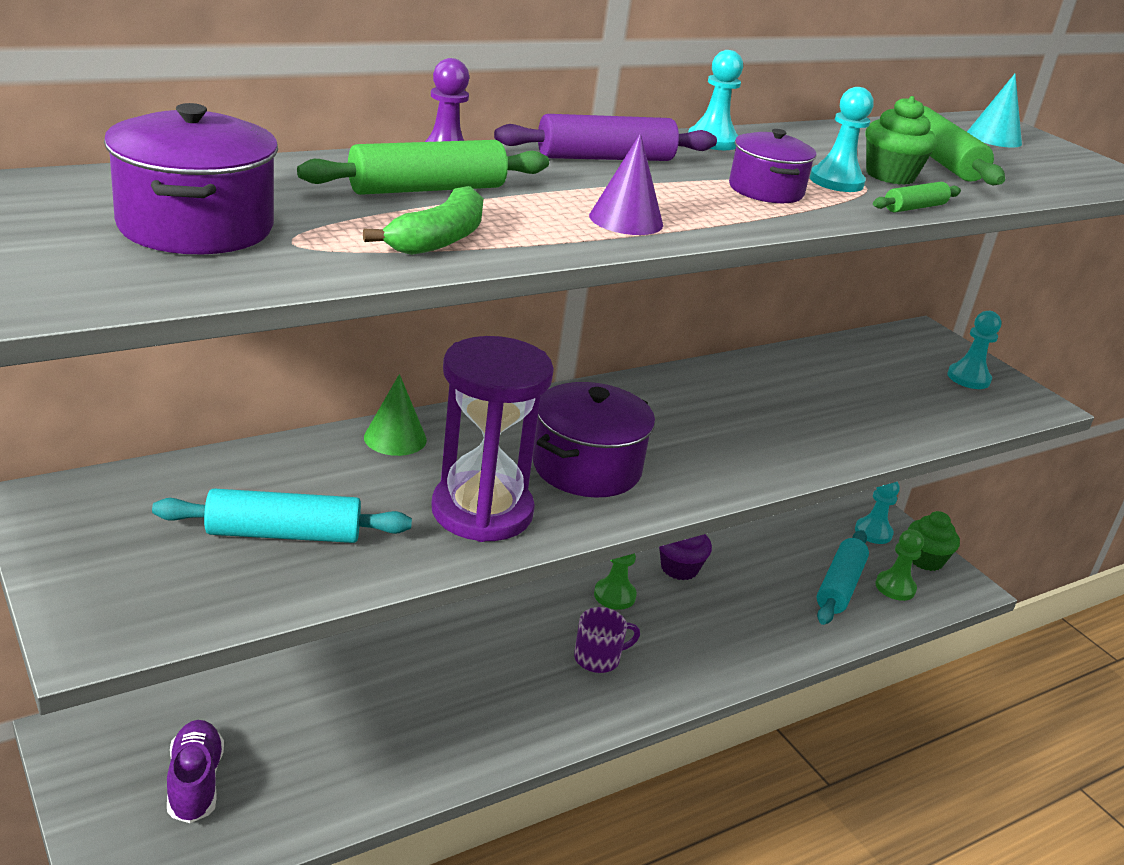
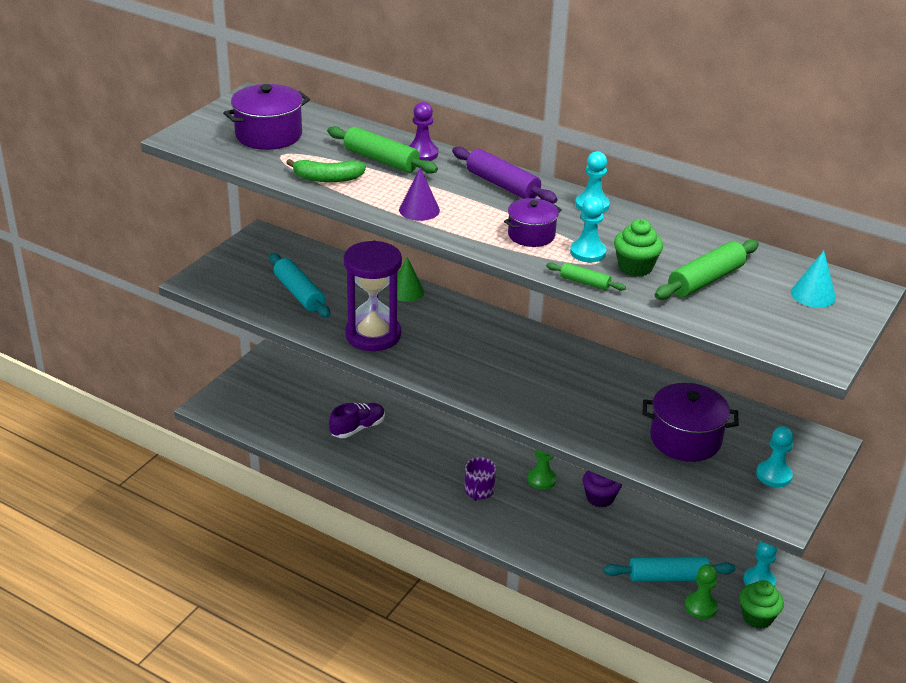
camera: 65 degrees right, 5 degrees up
purple shoe [167,720,224,823] -> purple shoe moved to [329,403,385,438]
purple pot [533,382,655,497] -> purple pot moved to [642,383,739,462]
purple mug [574,607,640,673] -> purple mug turned 60 degrees clockwise [464,457,496,501]

